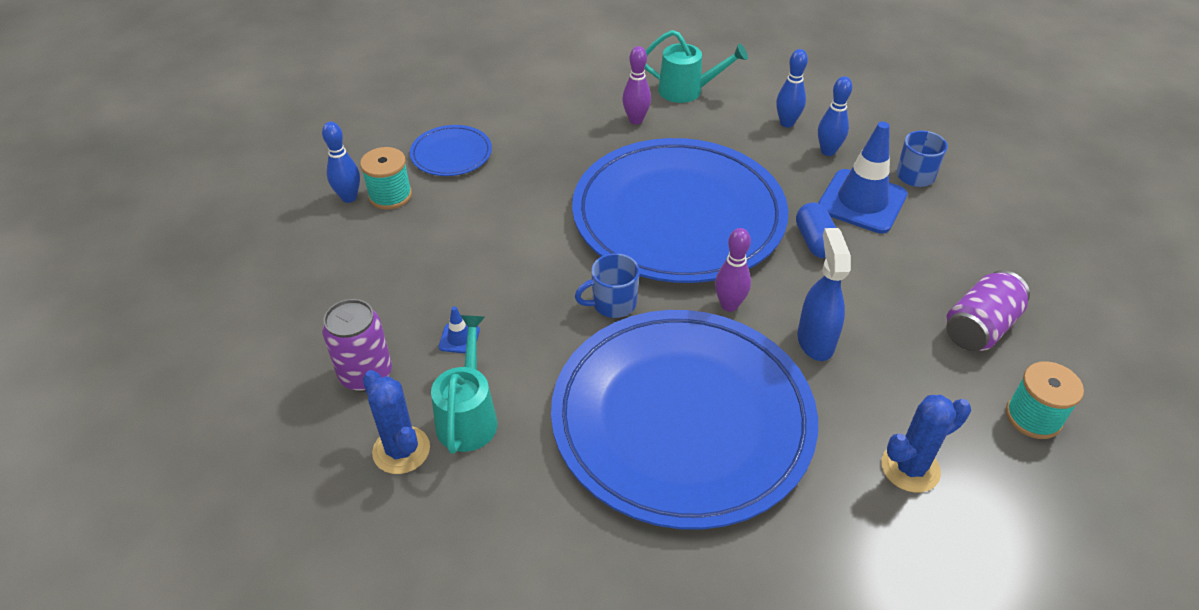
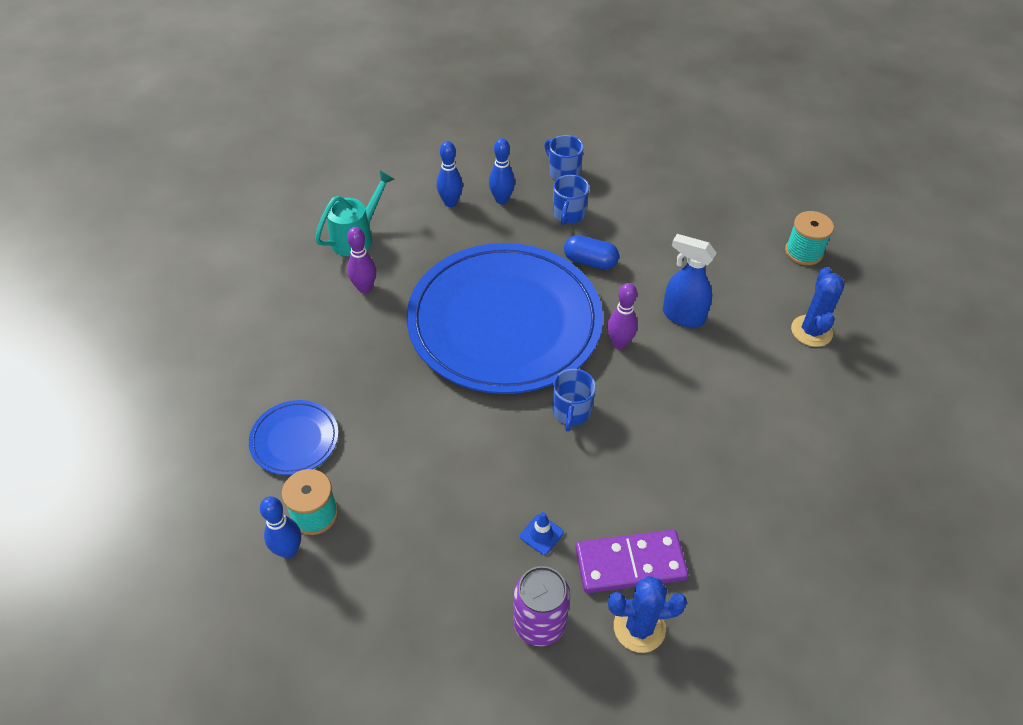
camera: 60 degrees left, 5 degrees up
turquoise watering can [431,315,498,454] -> purple domino [575,530,688,593]
blue plate [551,310,818,530] -> none
blue traffic cone [818,122,907,234] -> blue mug [553,175,589,225]
purple can [946,270,1030,351] -> none

